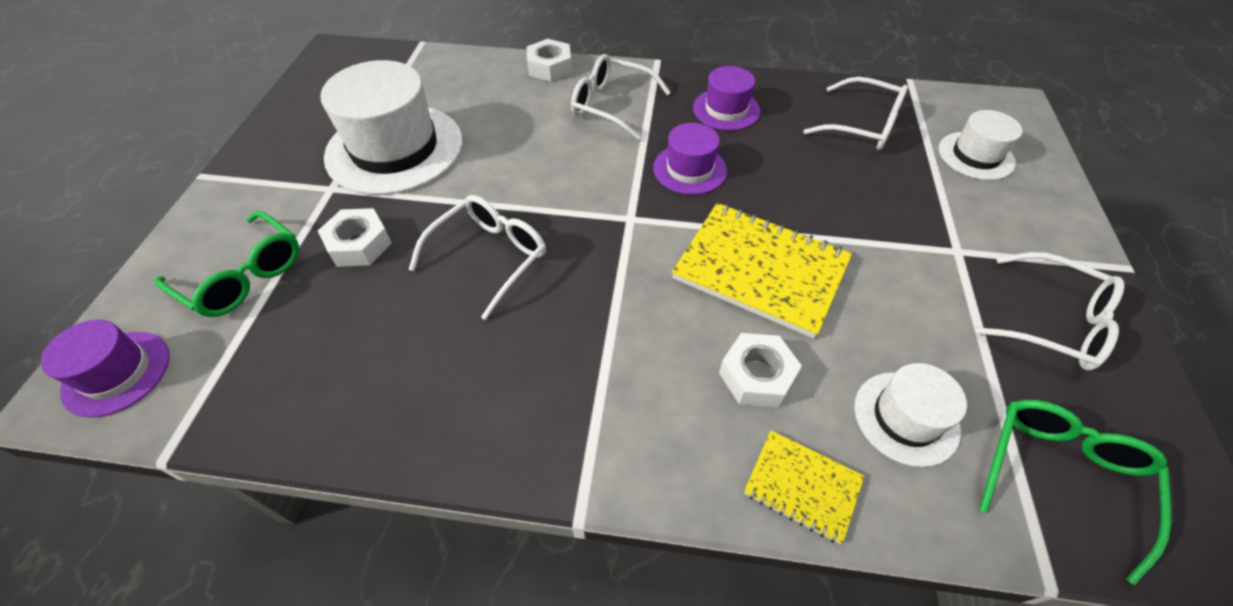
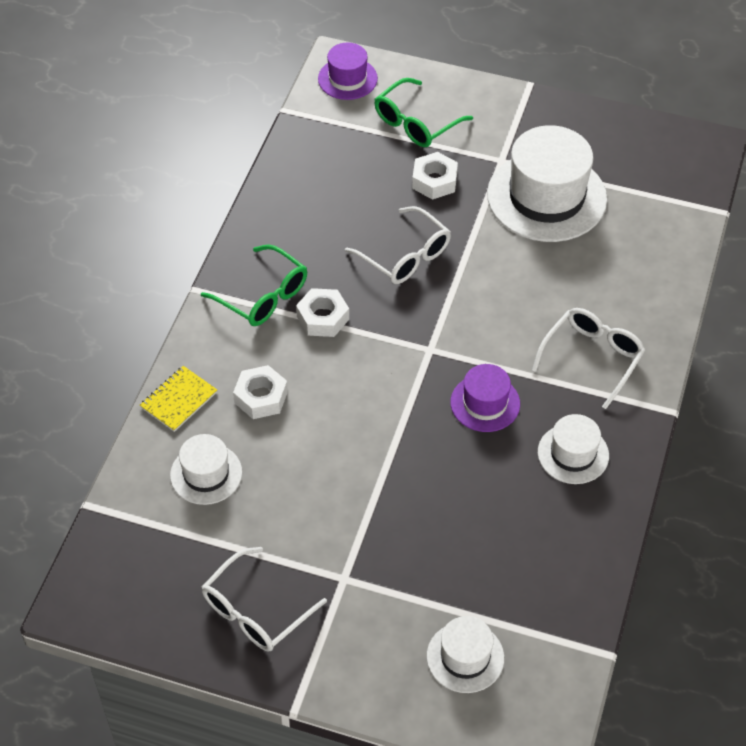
camera: 100 degrees right, 0 degrees up
white nut [527,39,572,82] -> white nut moved to [296,288,349,337]
yellow notebook [672,203,852,339] -> none
purple hat [693,66,760,131] -> white hat [538,414,609,484]
white glasses [803,77,908,150] -> none
green glasses [979,400,1171,585] -> green glasses moved to [201,244,307,326]

